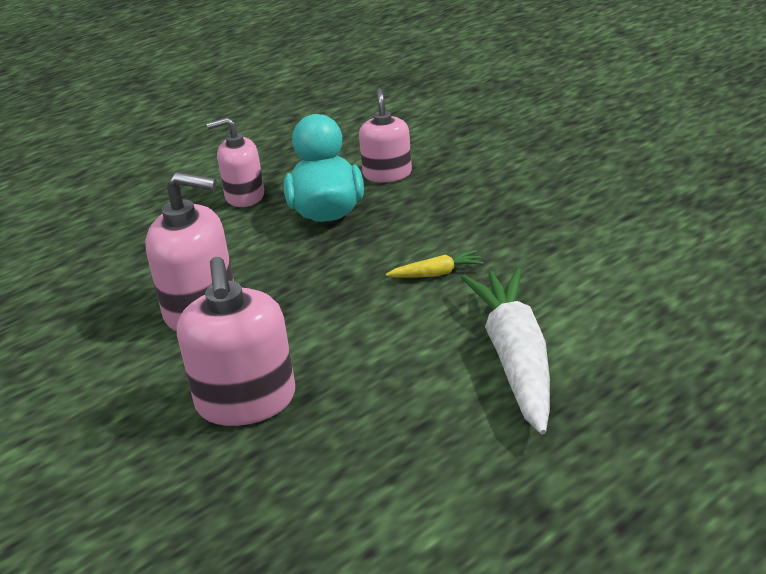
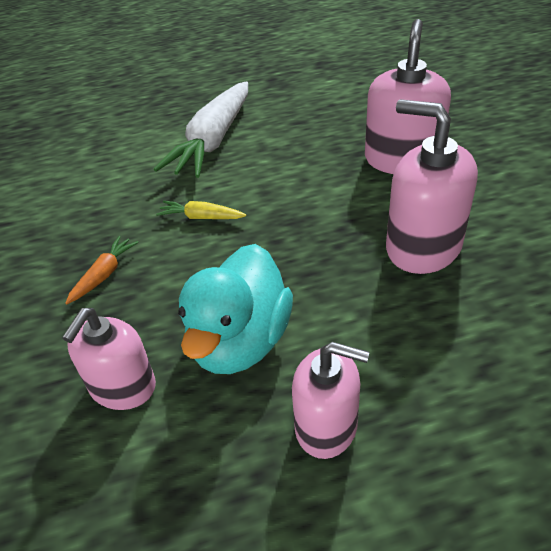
camera: 155 degrees left, 10 degrees up
none -> orange carrot [65,236,139,304]

